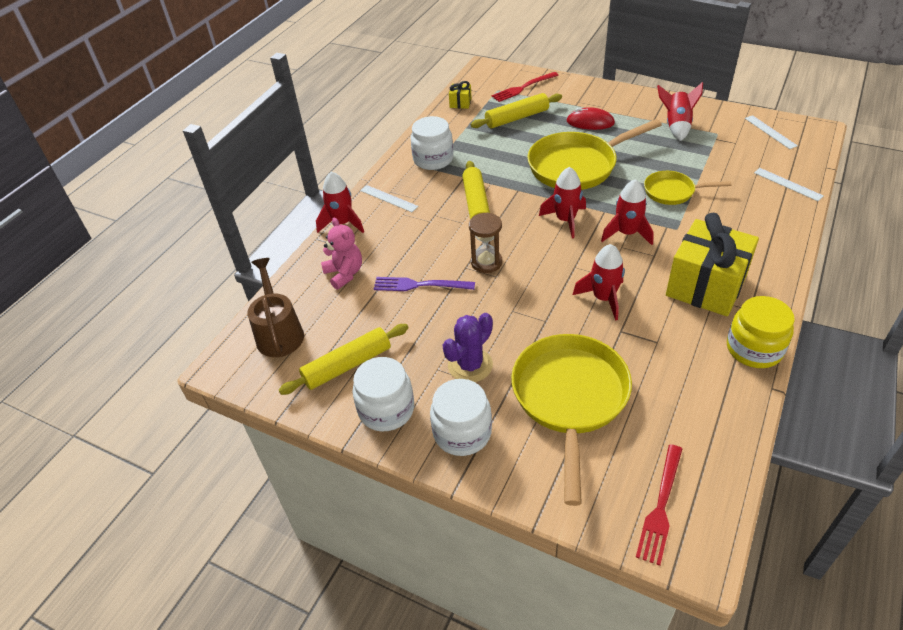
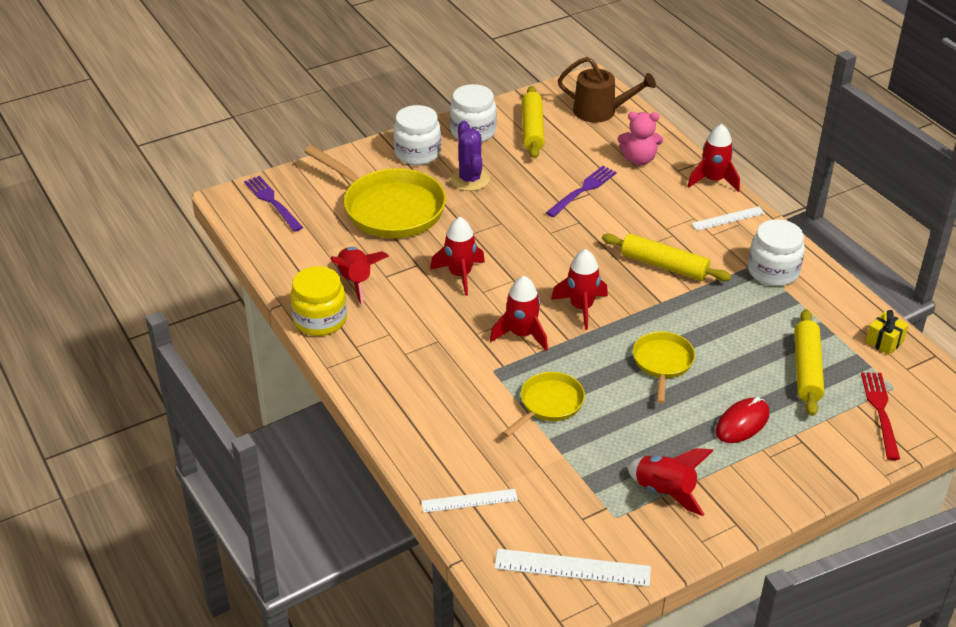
camera: 120 degrees right, 5 degrees down
brown hourglass [469,212,502,273] -> none
yellow pan [527,119,662,190] -> yellow pan [633,331,695,404], size x0.54
red fork [636,444,682,566] -> purple fork [244,176,303,232]
yellow gift [666,213,759,316] -> none
white ruler [745,115,798,149] -> white ruler [494,549,651,587], size x1.55
none -> red rocket [331,247,389,305]

